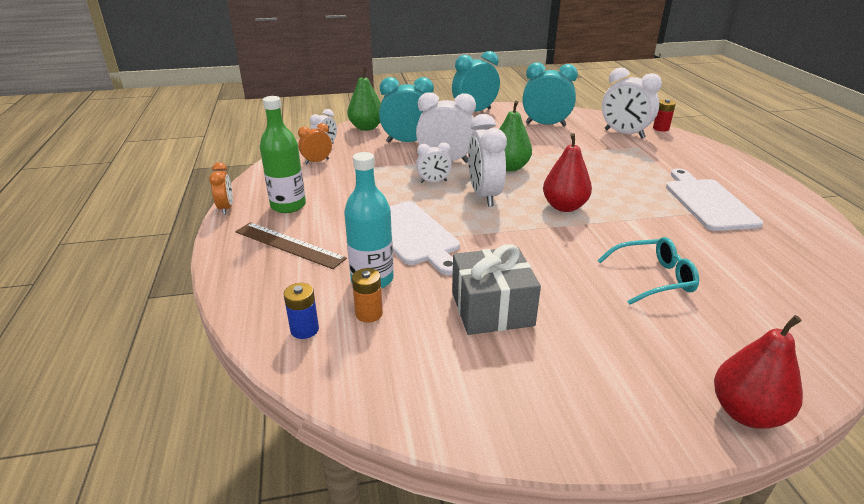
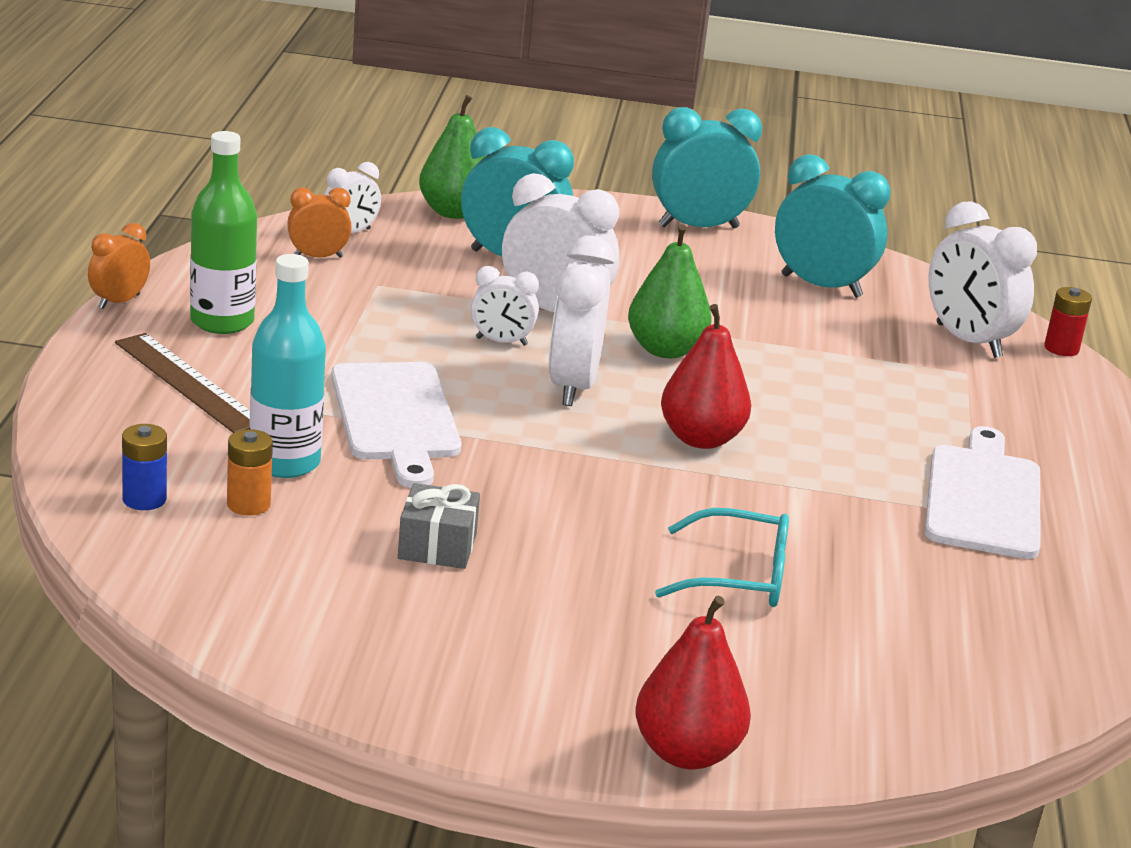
camera: 15 degrees right, 5 degrees down
orange clock [209,162,233,215] -> orange clock turned 150 degrees counterclockwise [88,223,150,309]
grey gift [452,244,541,335] -> grey gift [398,483,480,569], size x0.61

